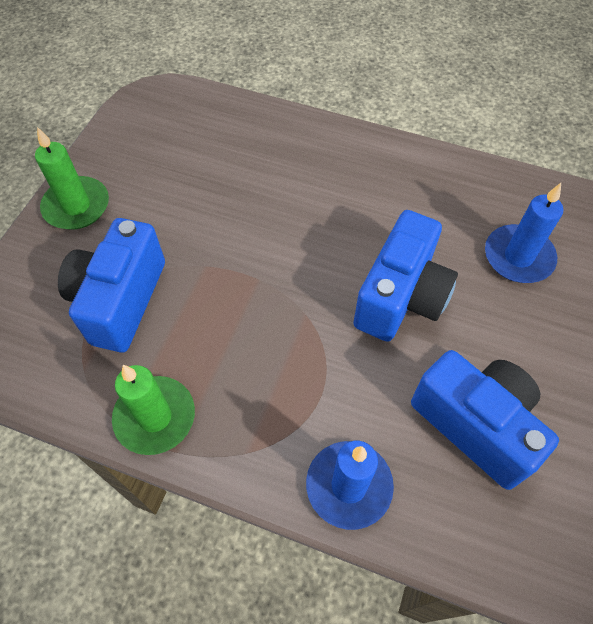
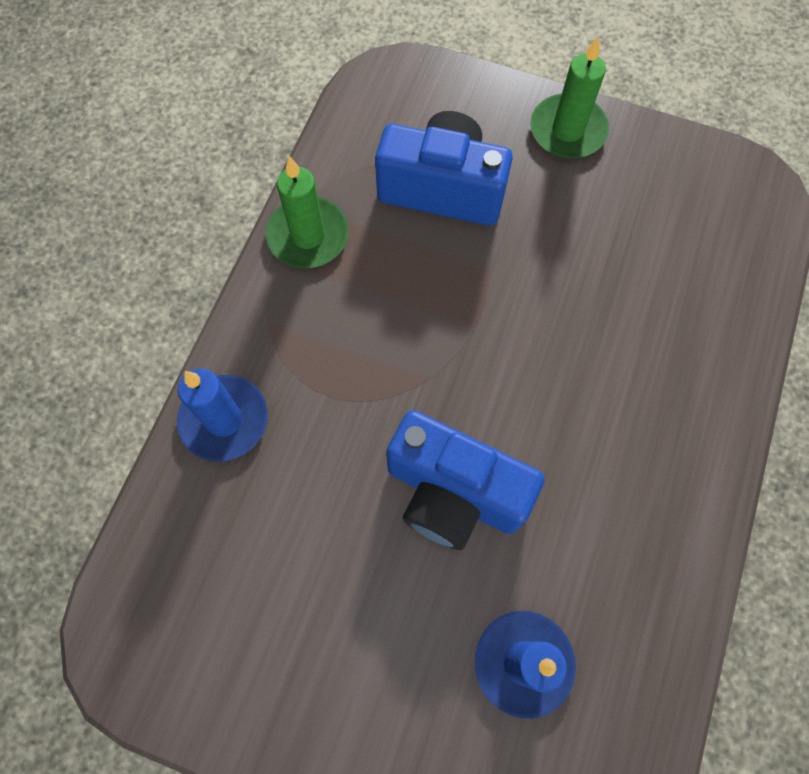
camera: 90 degrees right, 10 degrees up
blue camera [411,350,559,490] -> none

